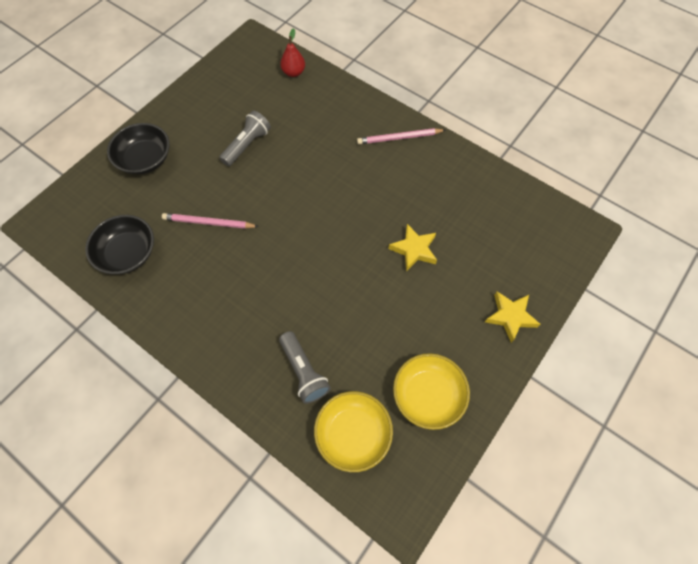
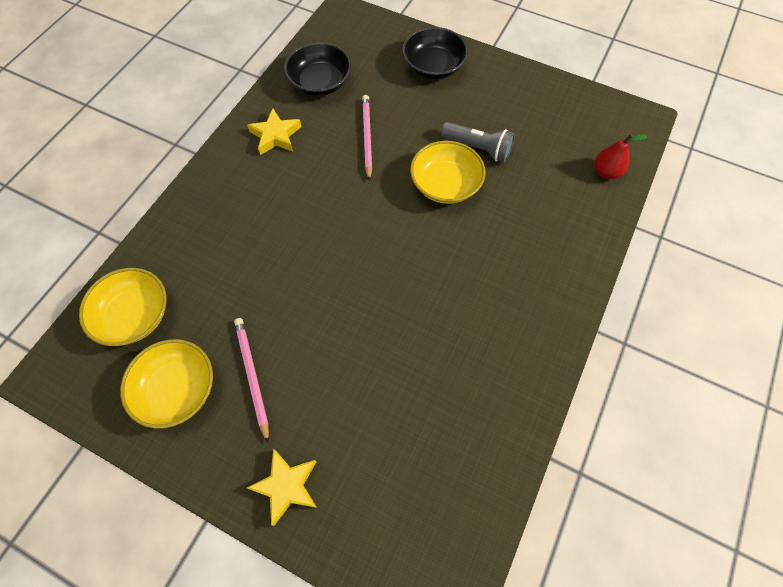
camera: 80 degrees right, 0 degrees up
grey flashlight [279,331,331,404] -> none
pink pencil [357,128,446,144] -> pink pencil moved to [234,318,269,443]
yellow star [388,224,437,272] -> yellow star moved to [247,109,302,155]
none -> yellow bowl [410,141,485,204]

